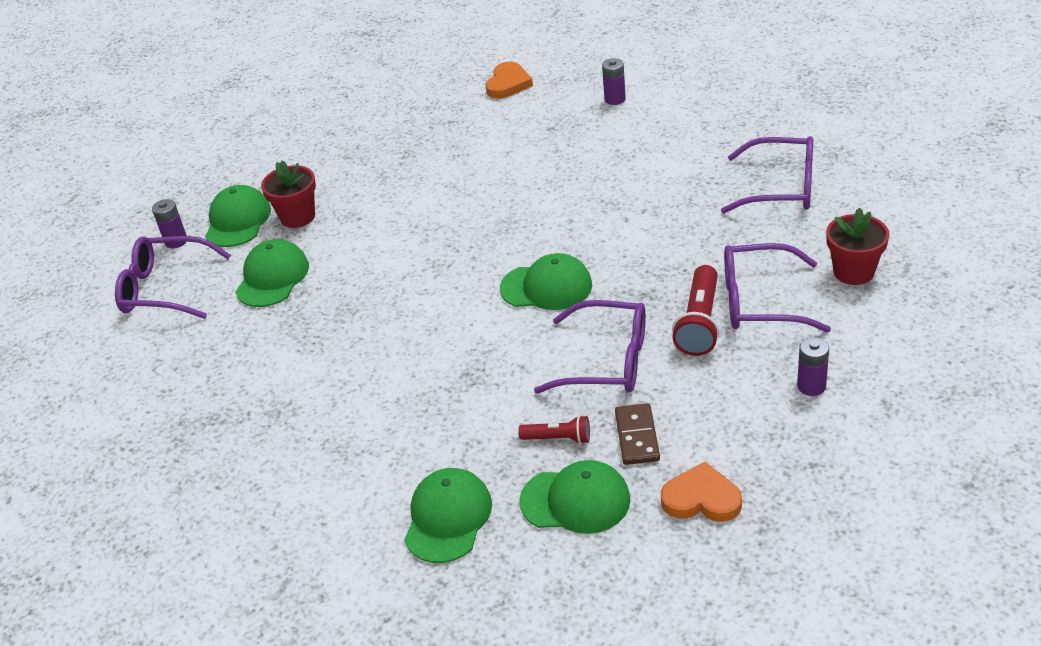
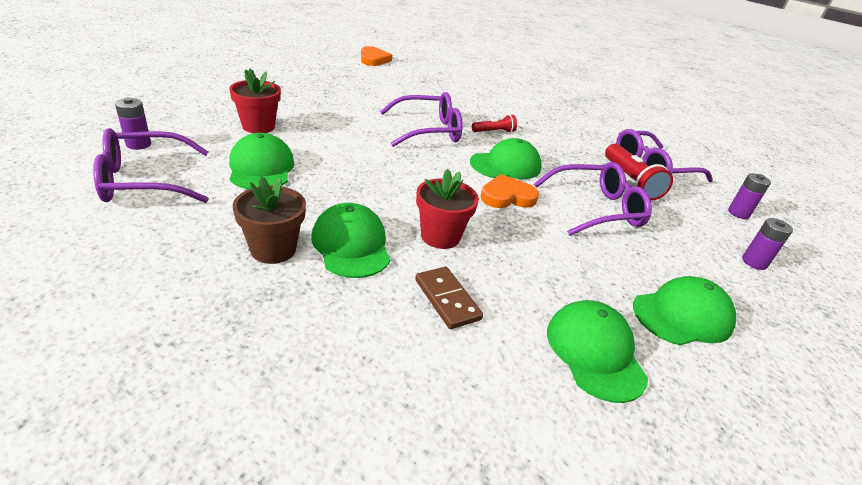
camera: 35 degrees left, 5 degrees down
green cap [205,185,271,247] -> green cap moved to [311,203,391,278]
red flashlight [518,415,590,444] -> red flashlight moved to [472,115,517,133]
purple battery [602,58,626,105] -> purple battery moved to [742,218,793,270]
brown domino [615,403,660,465] -> brown domino moved to [415,267,483,329]
orange heart [661,462,742,522] -> orange heart moved to [481,174,539,208]
purple glasses [721,136,813,213] -> purple glasses moved to [380,92,463,147]
red flower pot [826,208,889,285] -> red flower pot moved to [416,169,479,249]
none -> brown flower pot [233,176,306,264]

